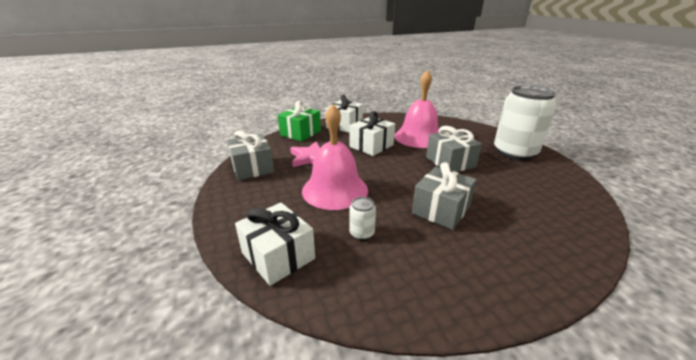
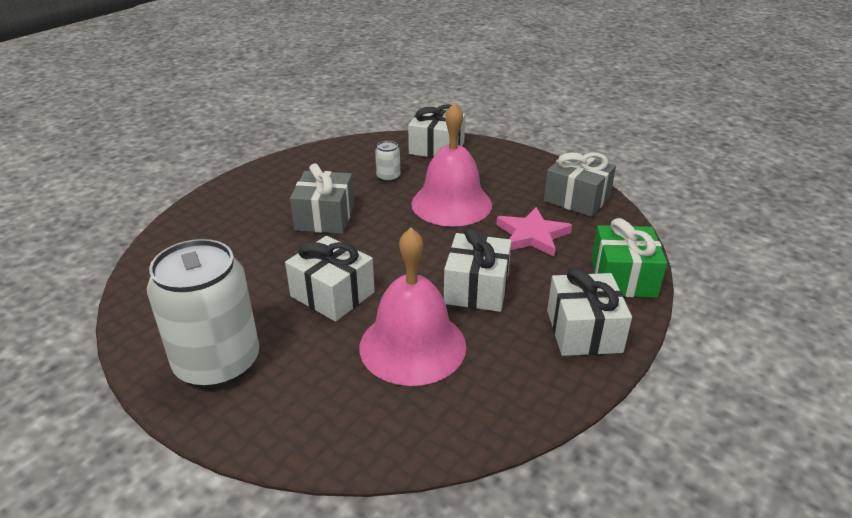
camera: 150 degrees right, 5 degrees up
grey gift [426,126,482,172] -> white gift [285,236,375,322]

